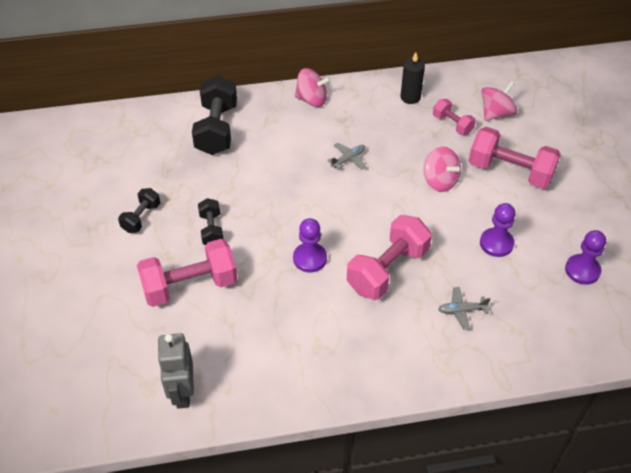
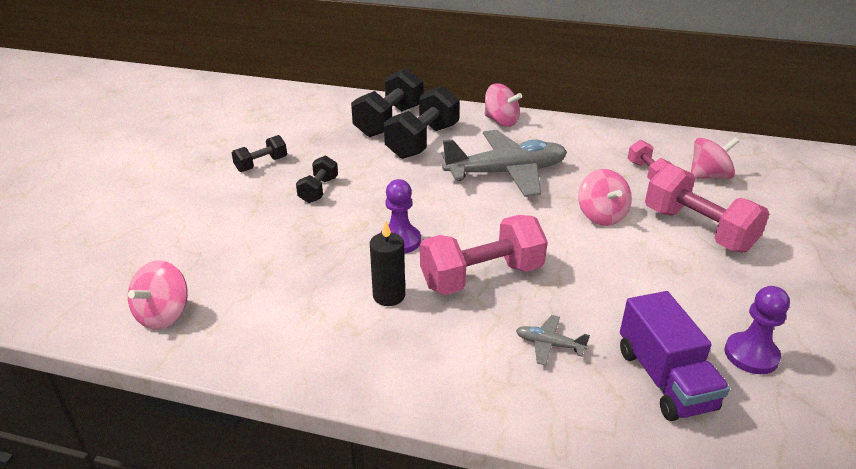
camera: 25 degrees right, 15 degrees down
pink dumbbell [137,239,238,307] -> none
grey robot [157,333,194,409] -> pink spinning top [128,260,188,330]
grey plane [327,143,366,170] -> grey plane [442,130,567,197], size x2.48
black candle [401,52,425,104] -> black candle moved to [370,221,405,306]
purple pawn [480,203,515,257] -> none
none -> black dumbbell [384,85,460,159]
none -> purple truck [620,291,730,421]

